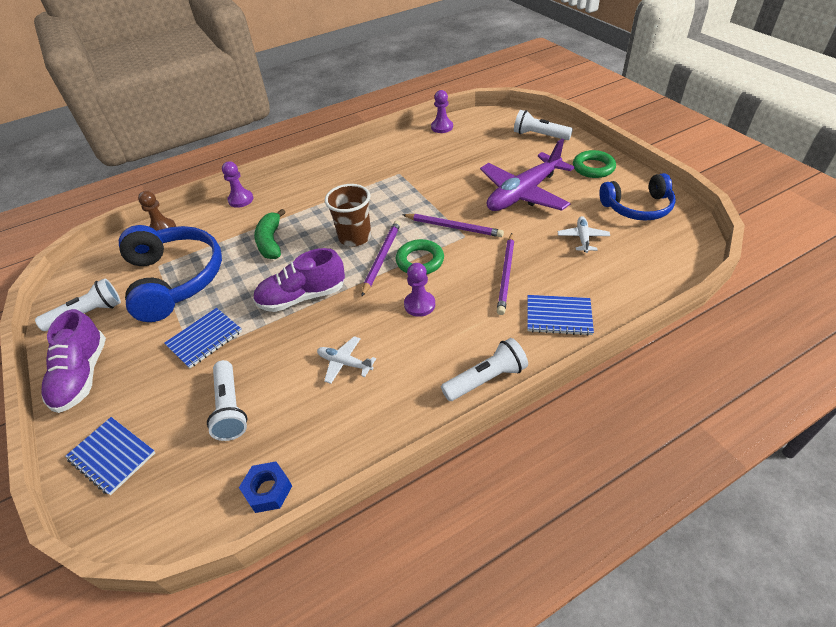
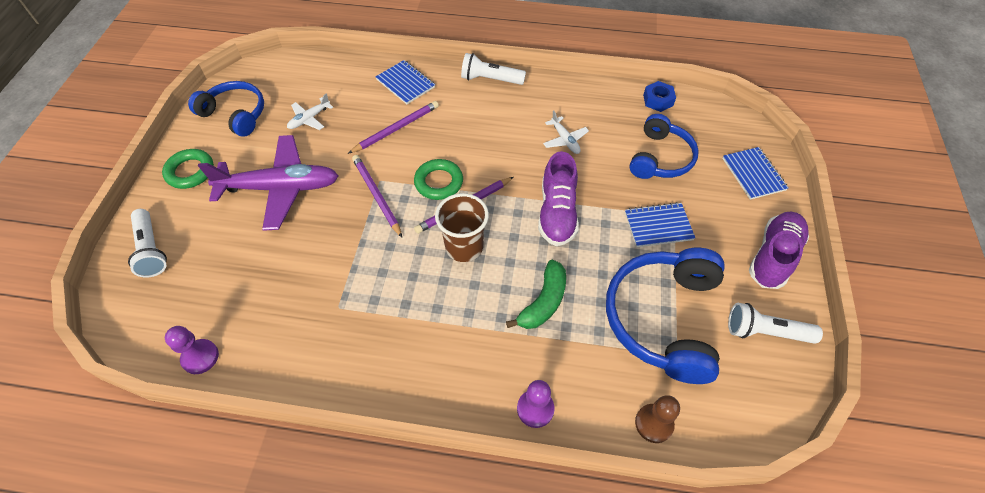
camera: 145 degrees left, 10 degrees up
white flashlight [207,360,247,441] -> blue headphones [629,114,699,179]
purple shoe [253,248,345,312] -> purple shoe turned 75 degrees clockwise [538,151,579,246]
purple pawn [404,263,435,317] -> none

